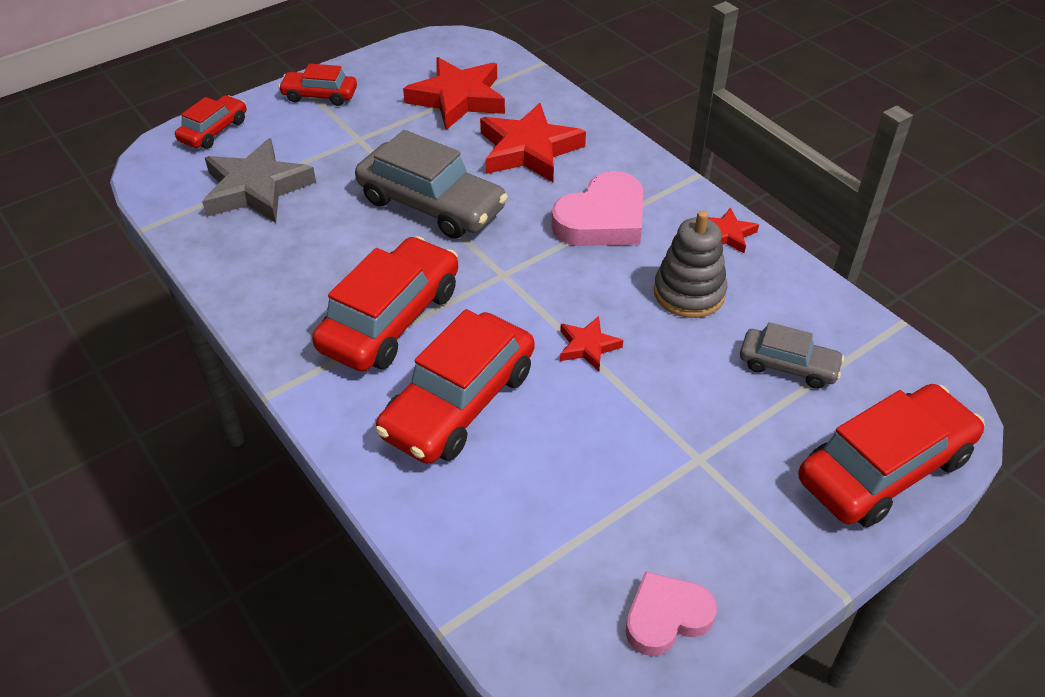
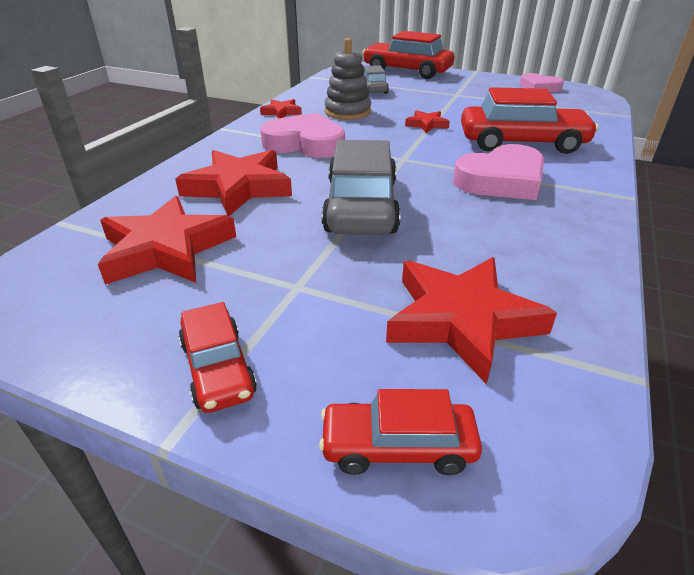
camera: 120 degrees left, 10 degrees down
grey star [202,138,316,223] -> red star [386,257,557,384]
red car [312,236,458,372] -> pink heart [453,144,544,200]

